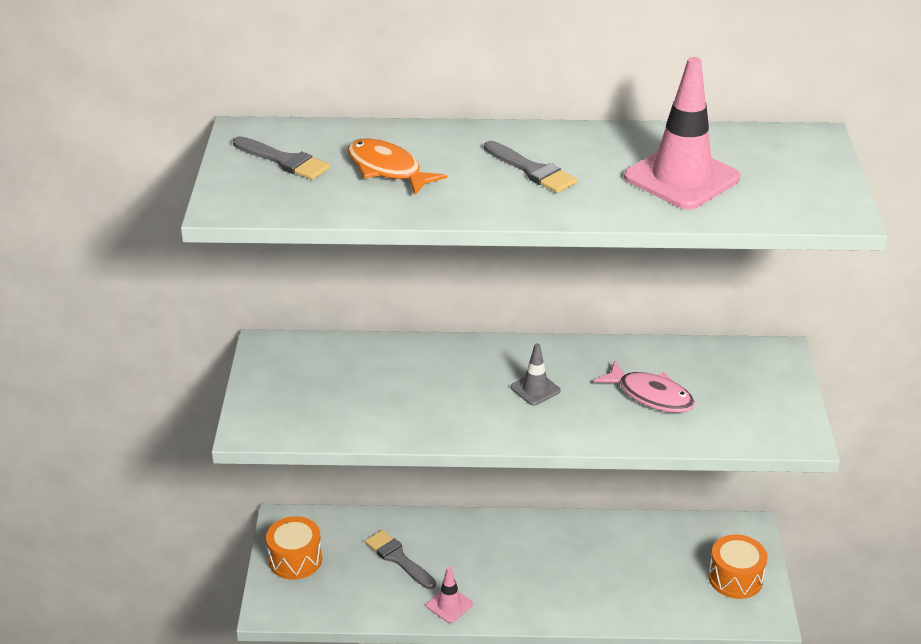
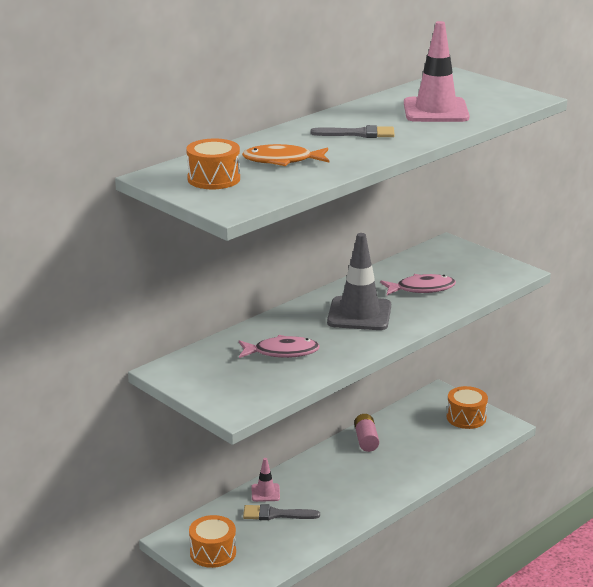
camera: 45 degrees left, 10 degrees down
grey brush [233,136,330,180] -> orange drum [186,139,240,189]
pink traffic cone [426,567,473,623] -> pink traffic cone moved to [251,458,280,502]
grey traffic cone [511,343,561,406] -> grey traffic cone [327,233,391,330], size x2.06
none -> pink fish [239,335,320,358]
none -> pink battery [354,414,379,452]

